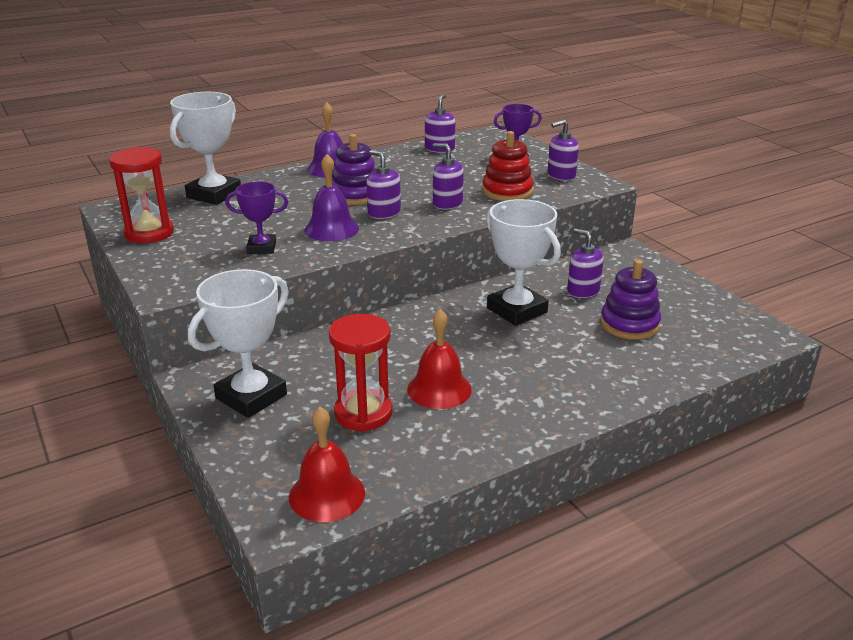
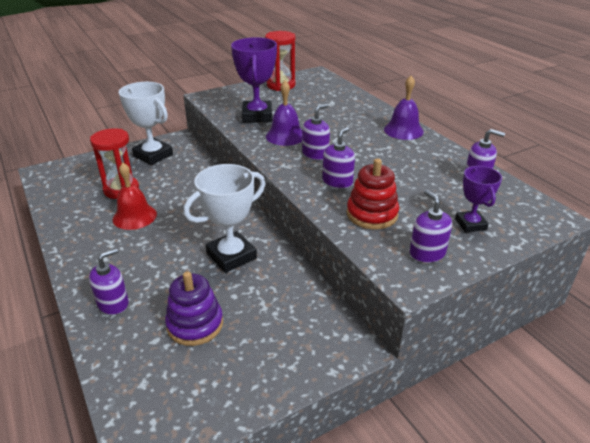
camera: 90 degrees right, 5 degrees up
white trophy [170,92,241,205] -> none
purple trophy [225,181,288,254] -> purple trophy [231,37,277,123], size x1.71
red bell [289,407,365,522] -> none
purple stacking toy [332,134,376,205] -> none
purple soap dispenser [567,229,604,298] -> purple soap dispenser moved to [89,248,129,315]

